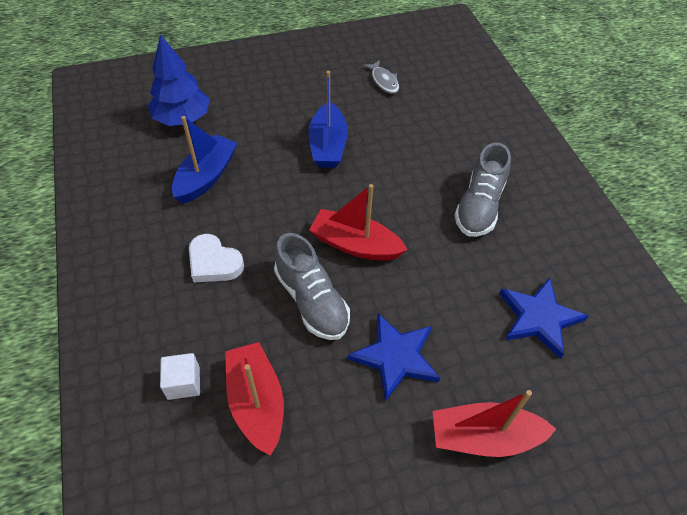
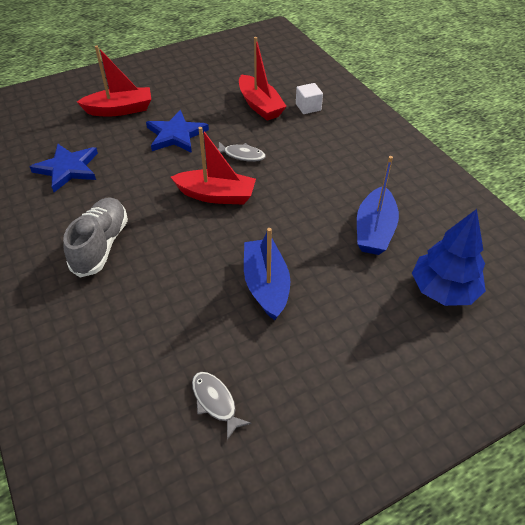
camera: 170 degrees right, 5 degrees down
white heart [189,234,244,282] -> none
grey shoe [274,233,350,340] -> grey fish [218,142,266,162]

